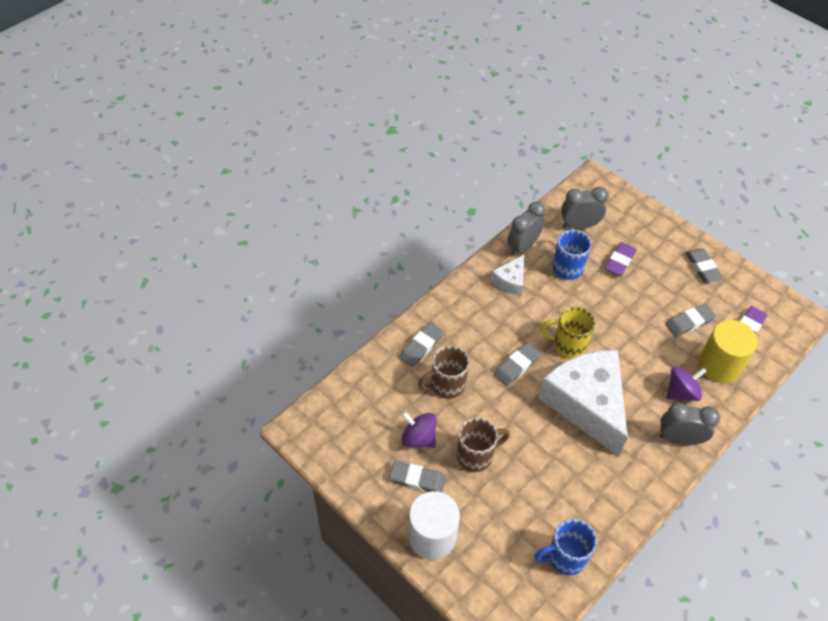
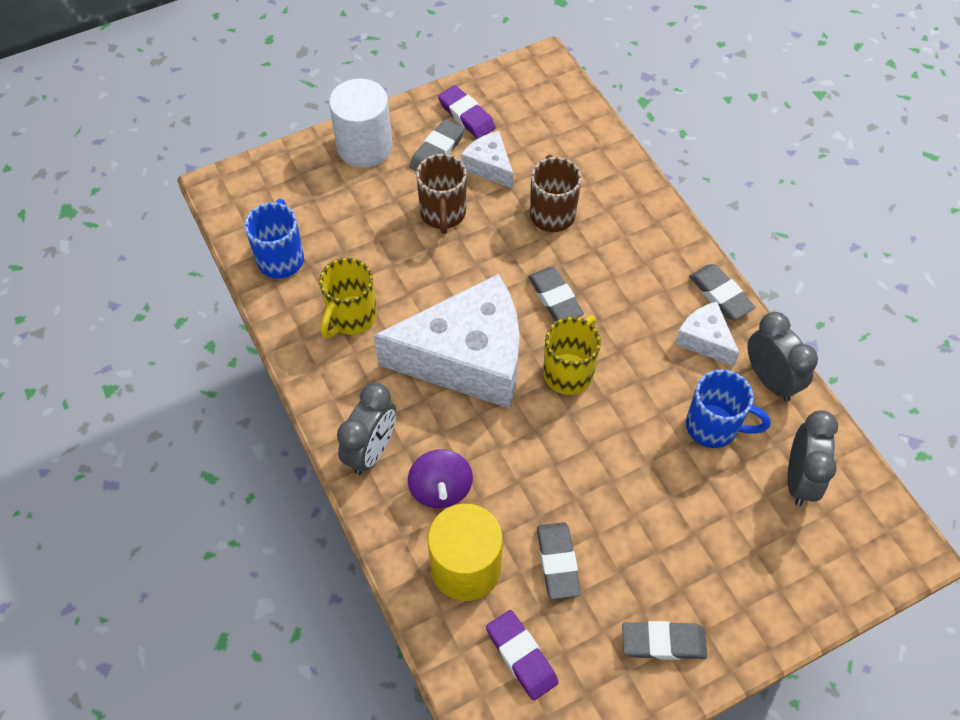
camera: 110 degrees right, 5 degrees up
grey eraser [400,322,443,367] -> grey eraser moved to [689,264,755,320]
purple spinning top [402,412,436,448] -> white cheese [461,131,513,189]
purple eraser [605,242,637,276] -> purple eraser moved to [438,85,496,139]
none -> yellow mug [319,258,377,338]

